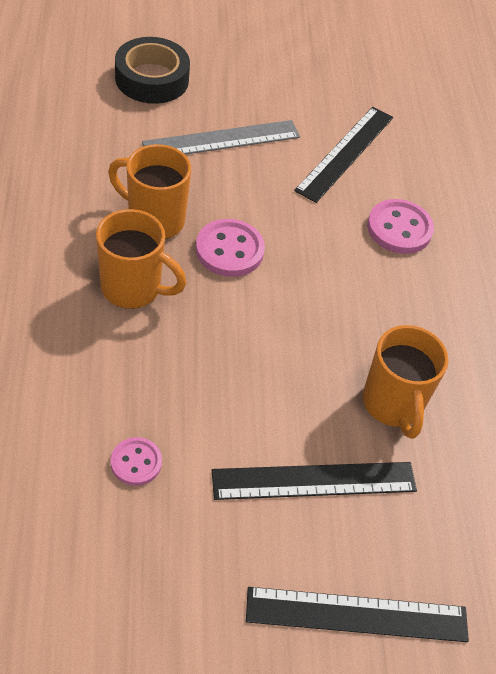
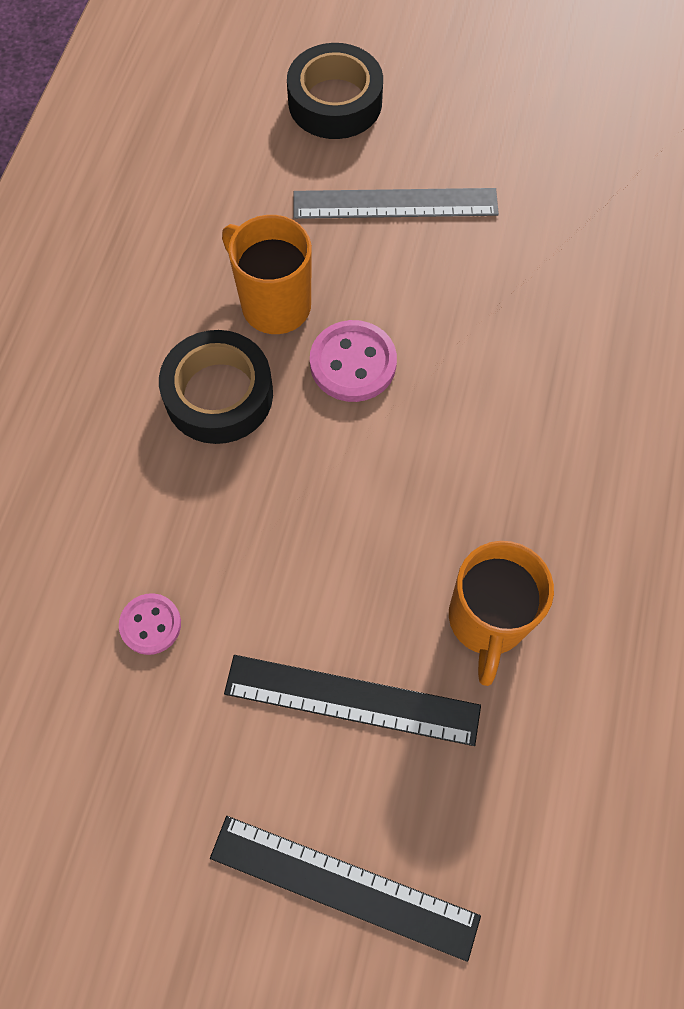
camera: 25 degrees right, 15 degrees up
orange mug [96,209,186,309] -> black tape [159,330,273,444]
black ruler [294,107,393,203] -> none
pink button [367,199,434,254] -> none

